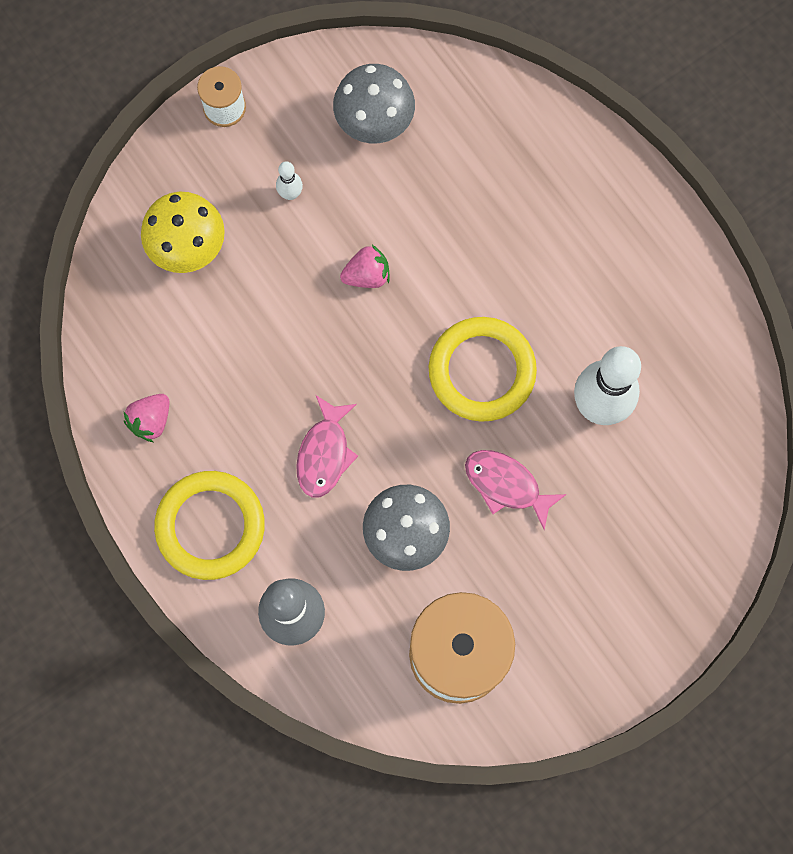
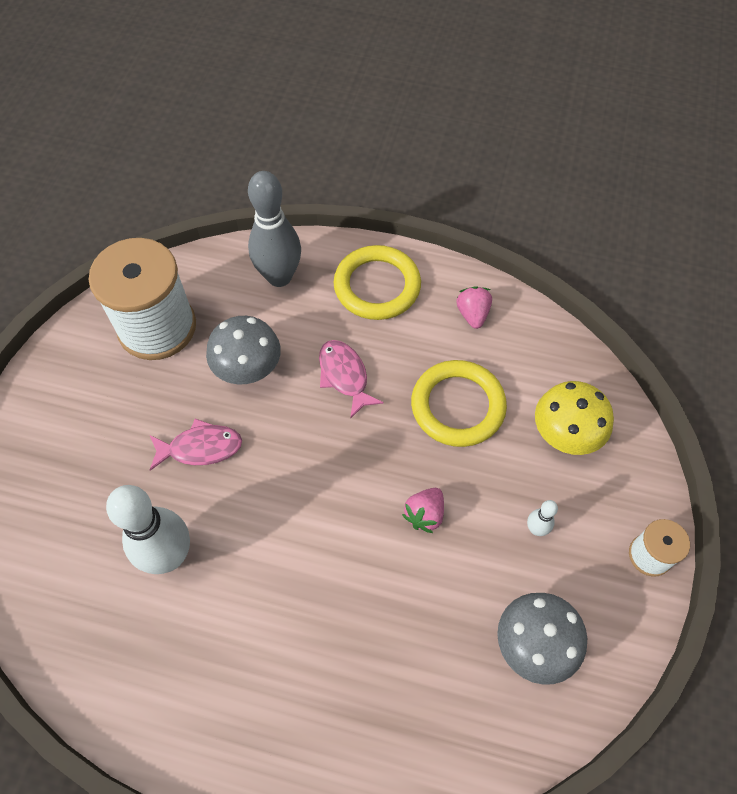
camera: 140 degrees right, 15 degrees down
yellow ring [429,317,537,422] -> yellow ring moved to [411,360,507,447]

